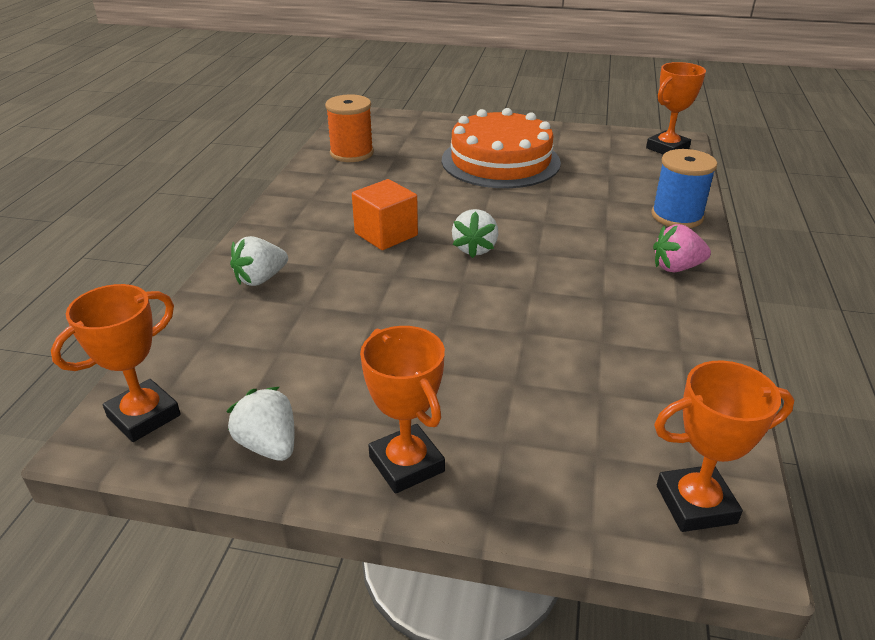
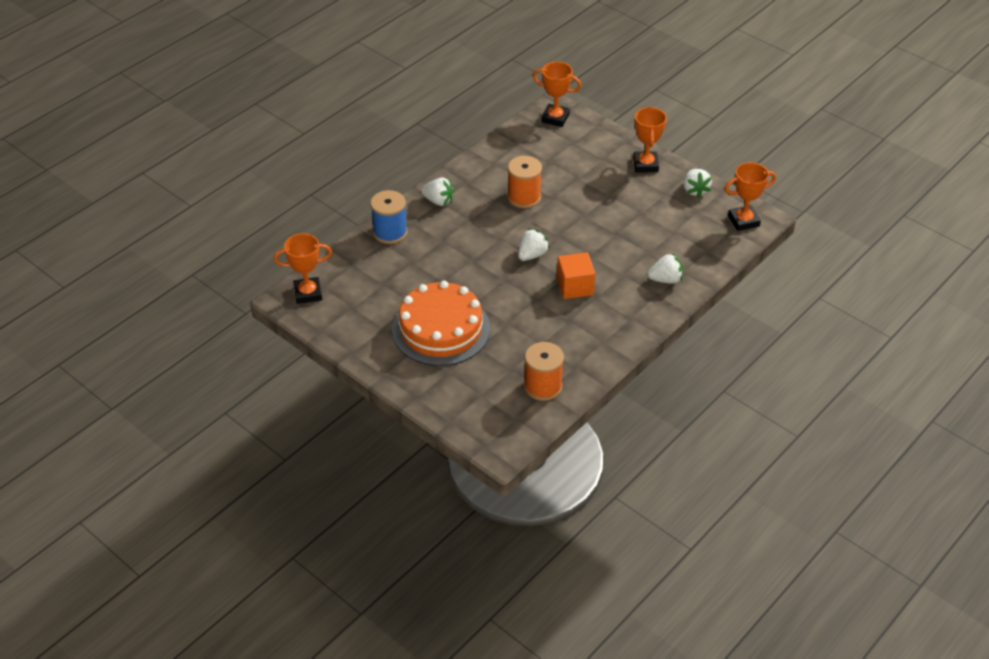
camera: 150 degrees left, 10 degrees up
pink strawberry [653,224,711,272] -> white strawberry [421,178,454,206]
none -> orange spool [508,156,542,208]

